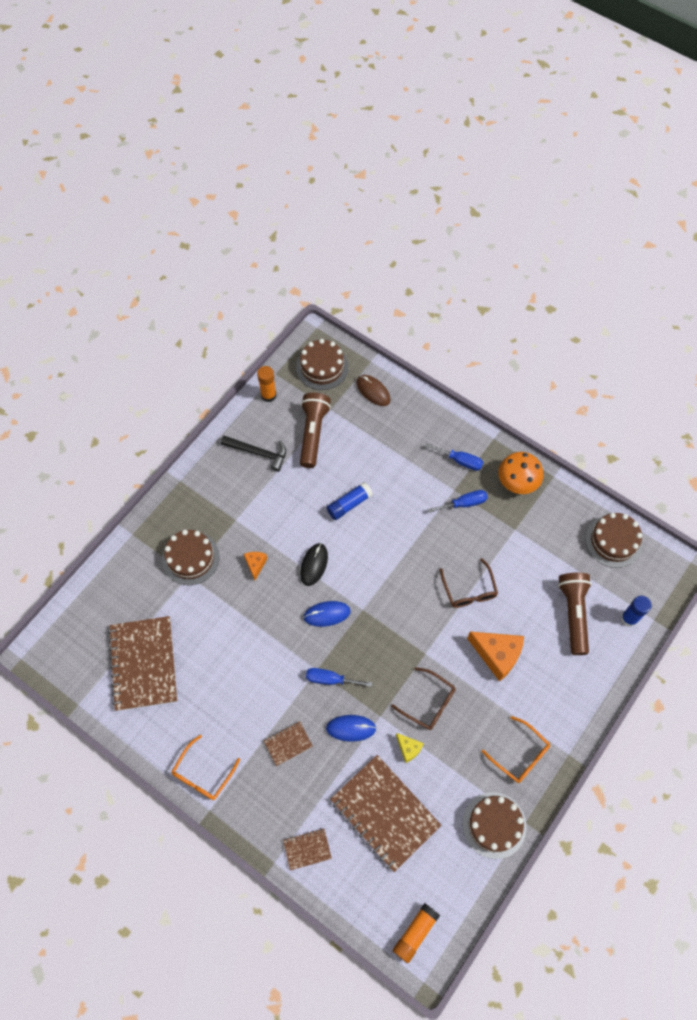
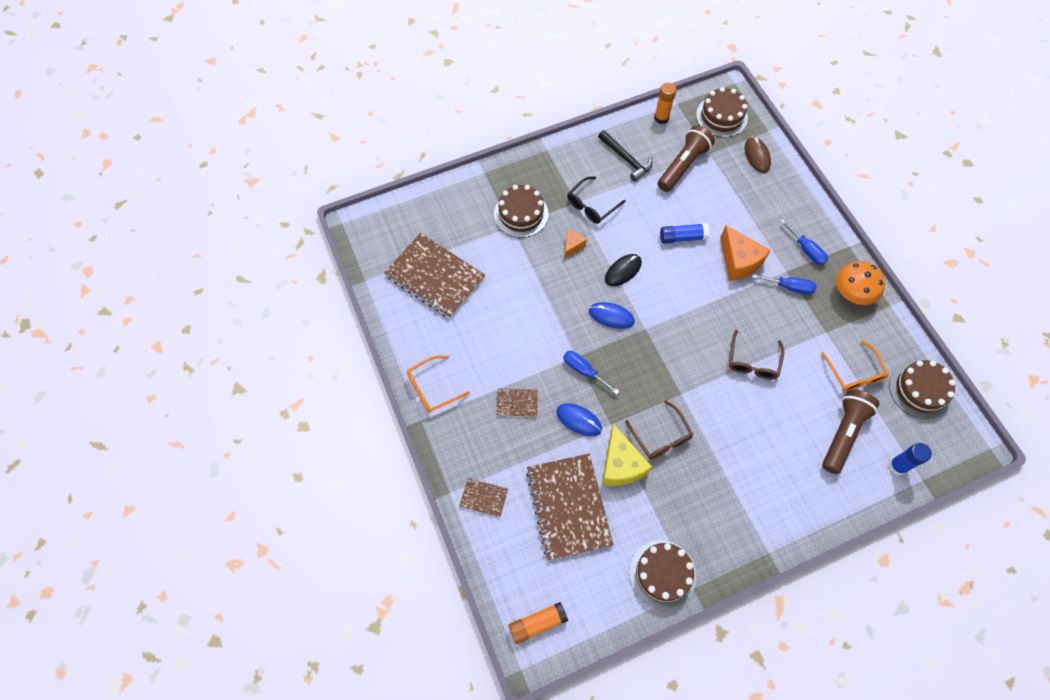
camera: 30 degrees right, 0 degrees up
brown notebook [108,616,177,711] -> brown notebook turned 75 degrees counterclockwise [384,233,485,319]
yellow cheese [396,733,424,763] -> yellow cheese [602,424,652,486], size x1.92
orange cheese [467,632,524,682] -> orange cheese moved to [720,225,771,281]
orange glasses [482,716,550,783] -> orange glasses moved to [821,341,889,392]
none -> black glasses [567,177,626,224]

